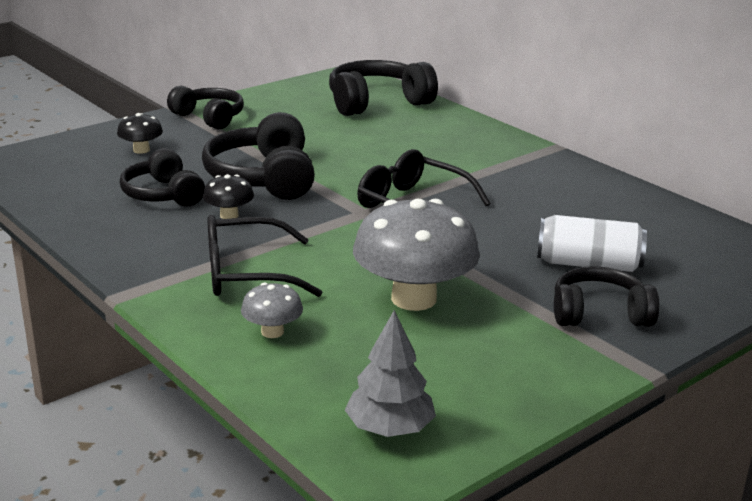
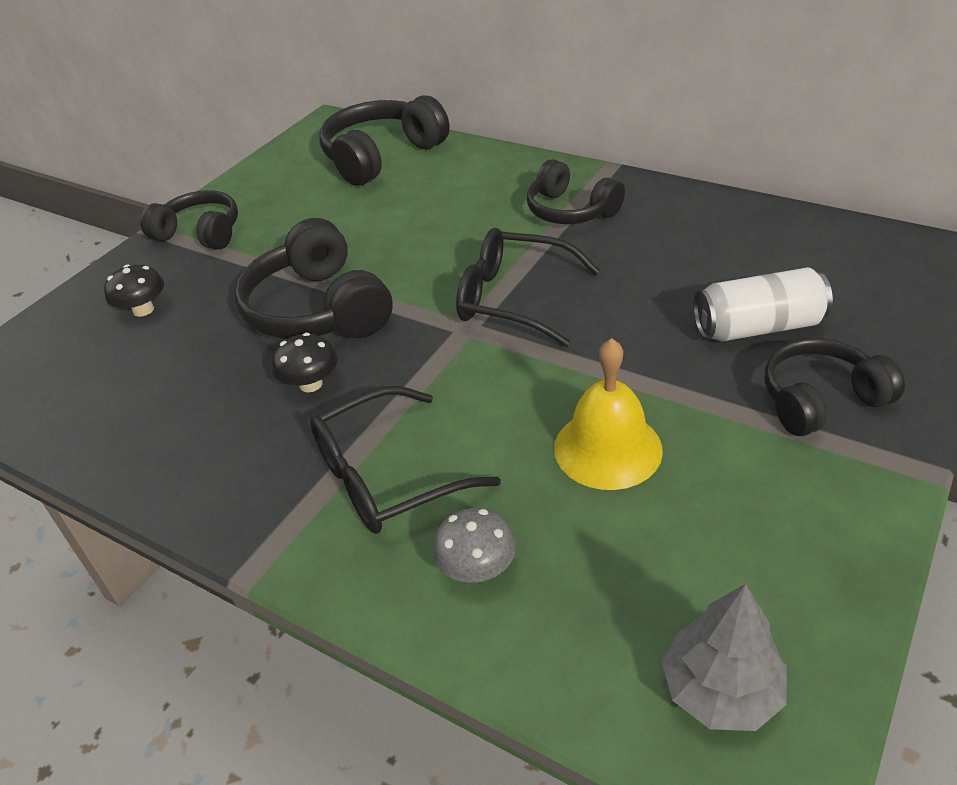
camera: 15 degrees left, 15 degrees up
black headphones [120,148,205,206] -> black headphones moved to [527,159,625,224]
grey mushroom [353,199,480,311] -> yellow bell [554,338,663,490]

